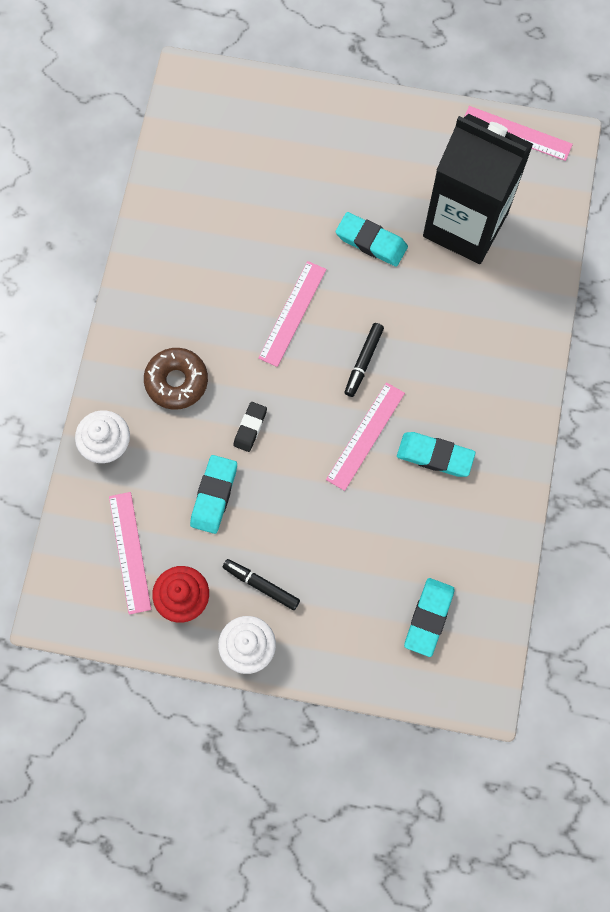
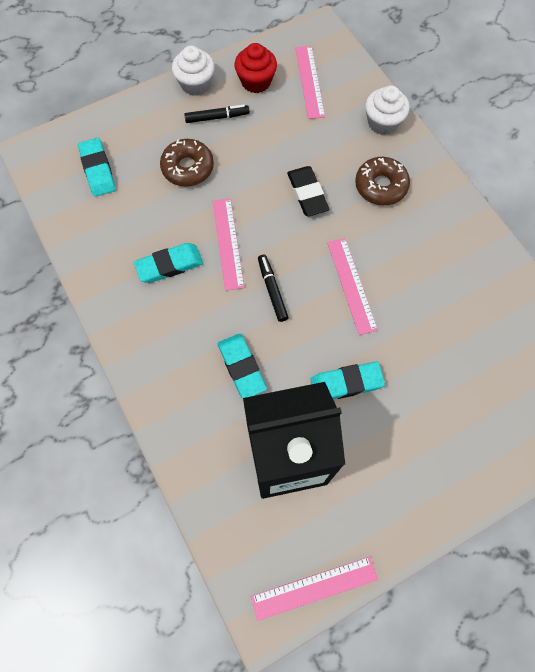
camera: 140 degrees right, 5 degrees down
pink ruler [109,492,151,615] -> pink ruler turned 45 degrees clockwise [295,46,325,119]
turquoise eraser [190,455,237,534] -> turquoise eraser moved to [218,334,267,399]
black eraser [233,402,267,452] -> black eraser [287,166,330,216], size x1.53
none -> brown donut [160,139,214,187]

